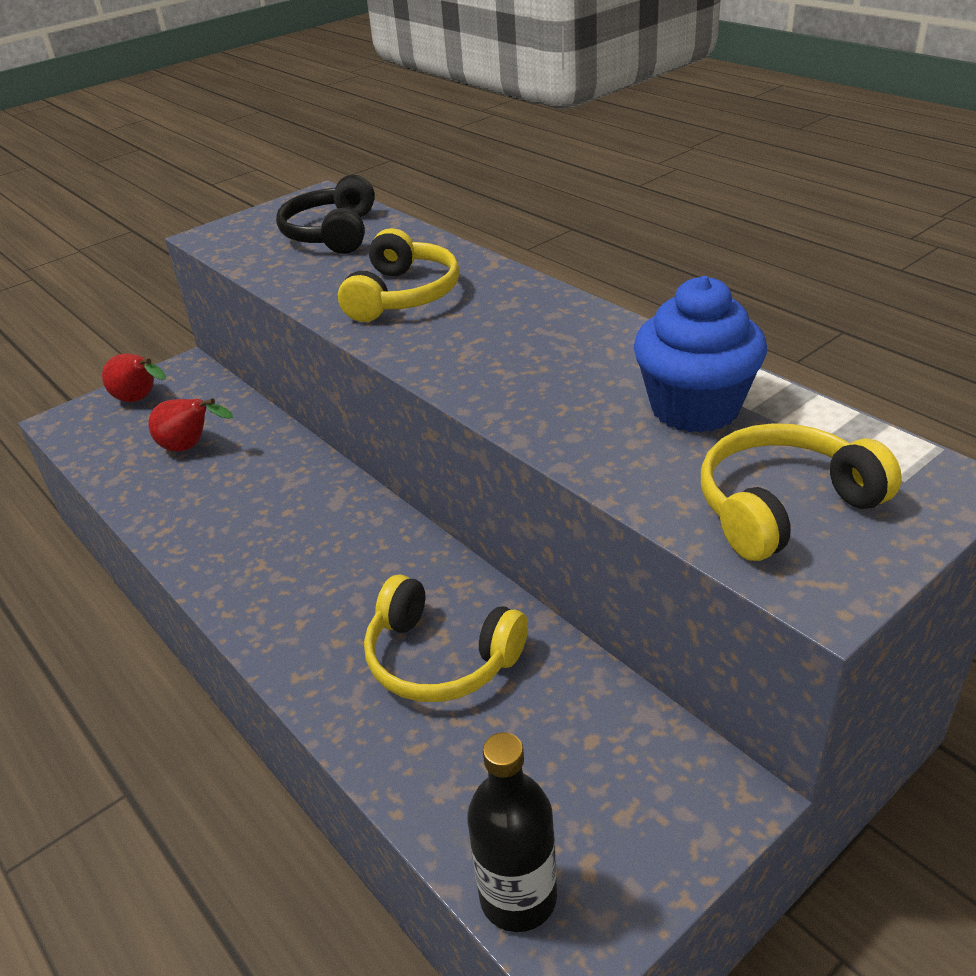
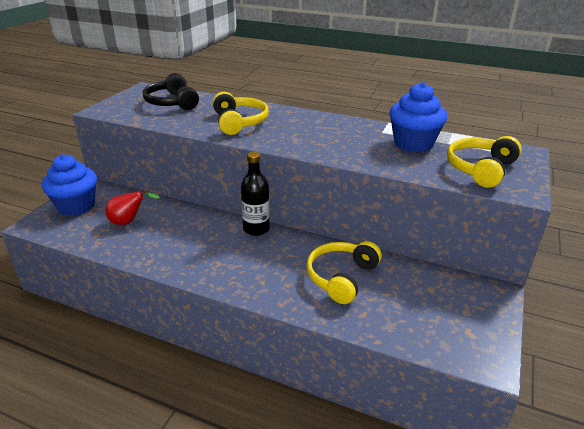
camera: 30 degrees left, 5 degrees down
red pear [102,353,166,402] -> blue cupcake [42,154,97,216]
yellow headphones [364,574,528,702] -> yellow headphones turned 120 degrees clockwise [307,241,382,304]
black bottle [467,732,557,932] -> black bottle moved to [241,152,270,236]

